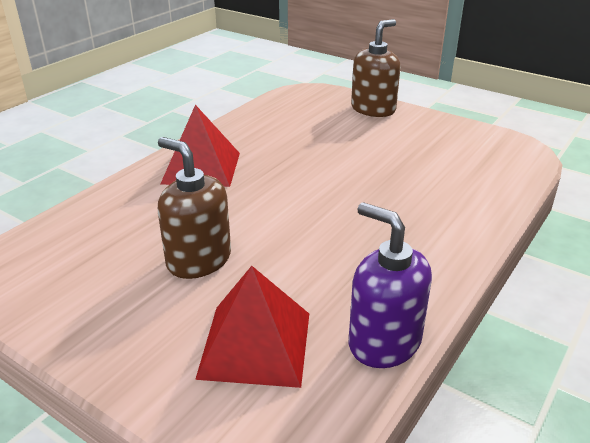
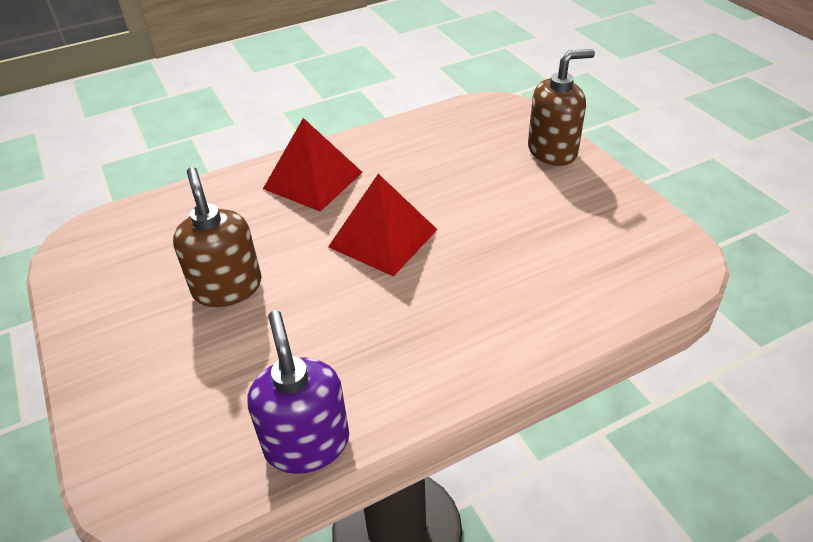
camera: 30 degrees right, 10 degrees up
red pyramid [195,266,309,388] -> red pyramid moved to [328,174,438,277]

